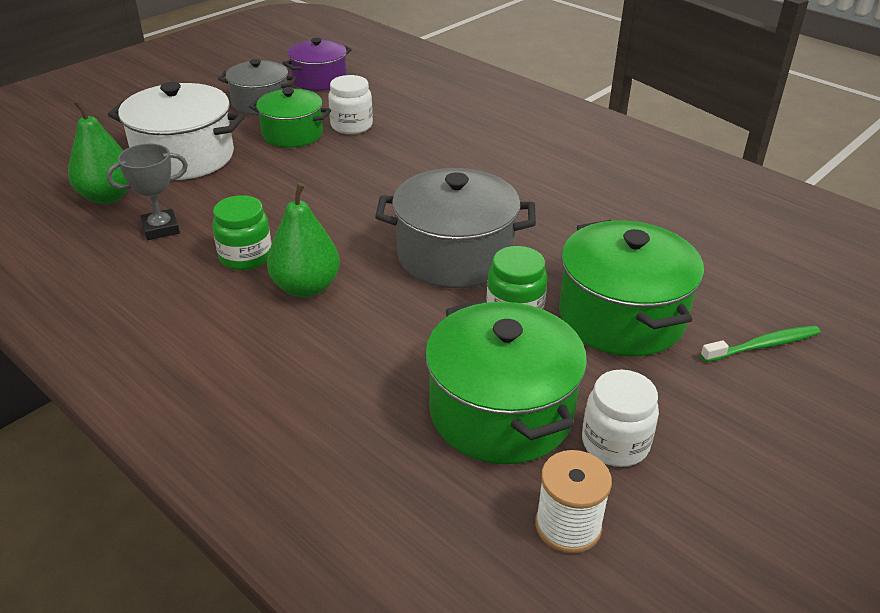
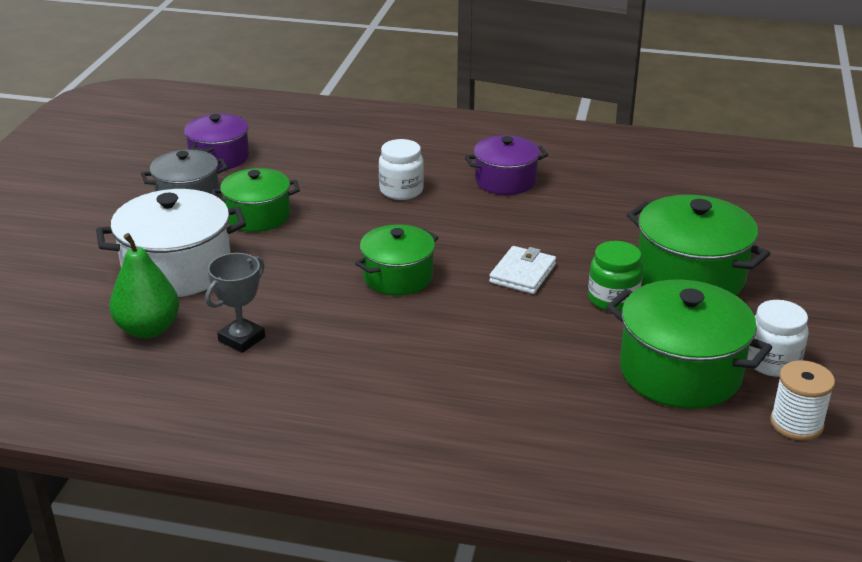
camera: 30 degrees left, 5 degrees down
green jar [212,195,272,270] -> none
green pear [267,183,340,297] -> none
white jar [328,75,373,134] -> white jar moved to [379,139,424,200]
grey pot [375,168,536,288] -> white wallet [489,246,556,294]
green toothbrush [701,325,820,362] -> none
none -> green pot [355,224,439,296]
none -> purple pot [465,135,548,195]

